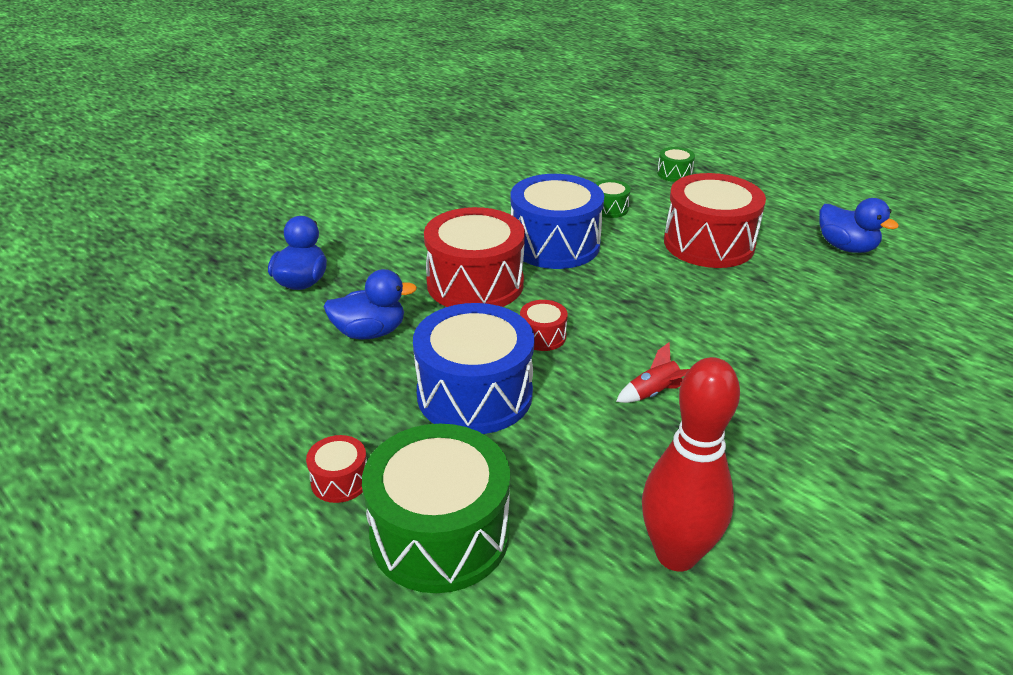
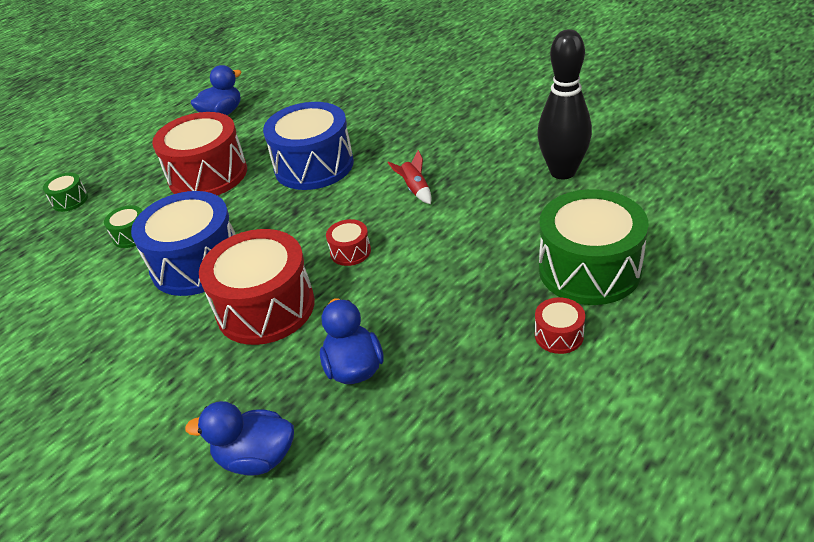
camera: 90 degrees left, 5 degrees up
blue drum [413,303,535,434] -> blue drum moved to [263,102,354,190]
red bowling pin [642,357,740,572] -> black bowling pin [537,29,592,179]

